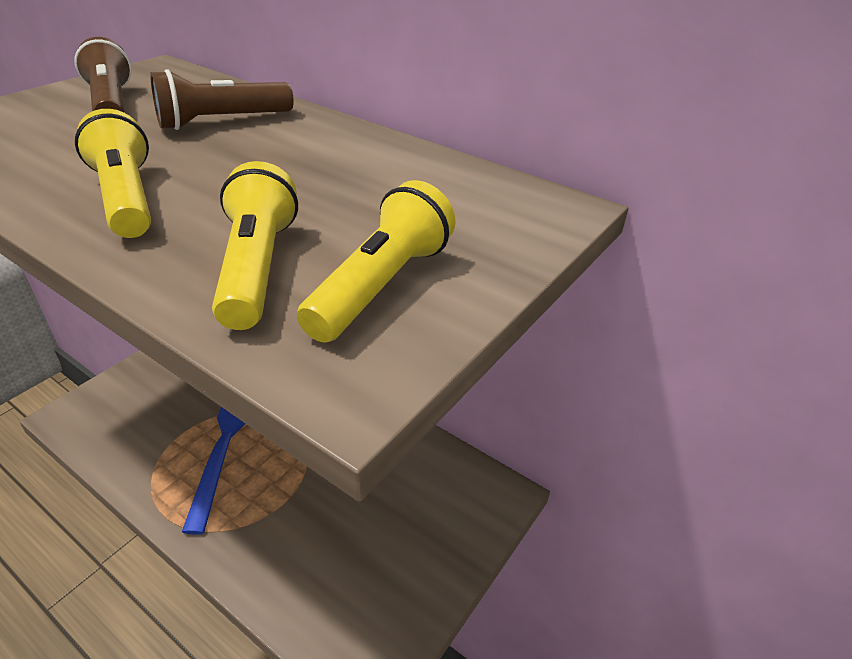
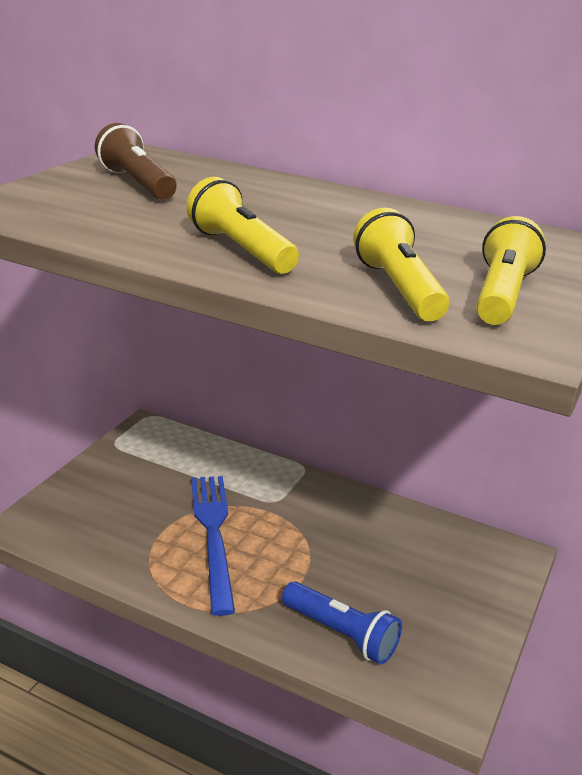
camera: 10 degrees left, 10 degrees down
brown flashlight [150,69,294,130] -> none
none -> blue flashlight [282,582,402,664]

